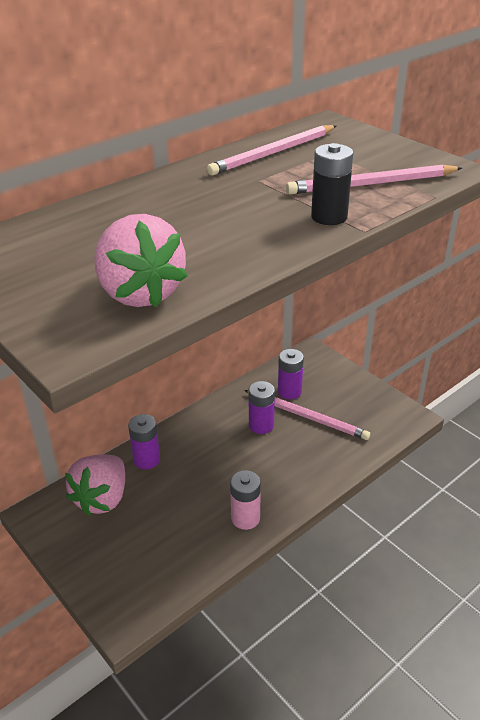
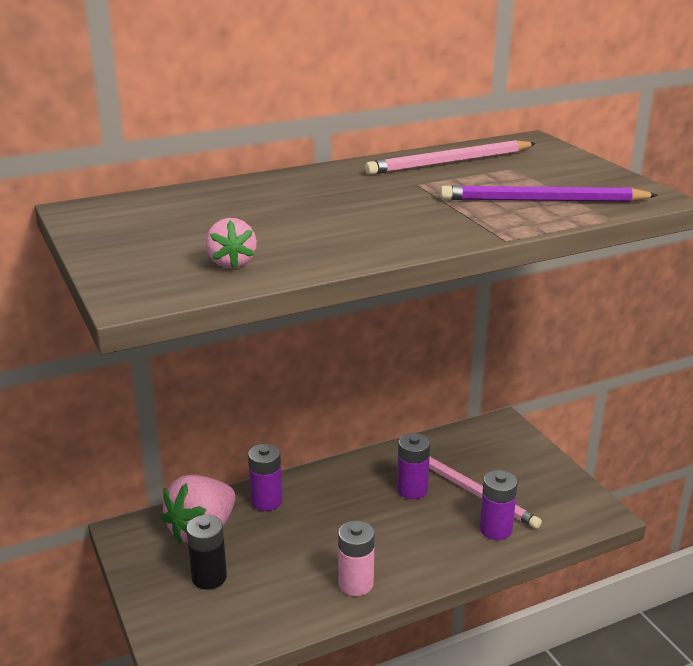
camera: 15 degrees right, 10 degrees down
pink strawberry [94,214,188,308] -> pink strawberry [206,218,257,269], size x0.53
purple battery [278,349,304,399] -> purple battery moved to [480,470,518,540]
pink pencil [286,165,462,194] -> purple pencil [440,185,658,202]
black battery [311,143,353,225] -> black battery moved to [186,515,227,590]

